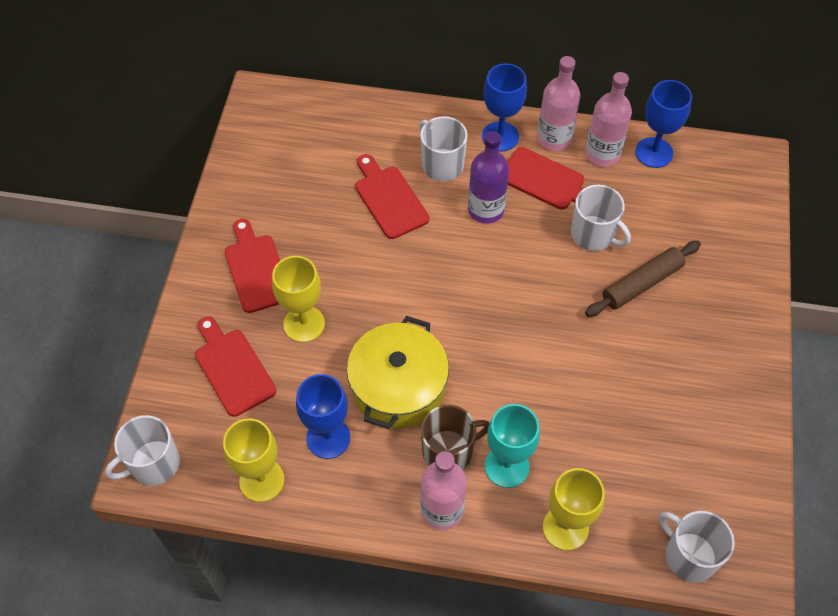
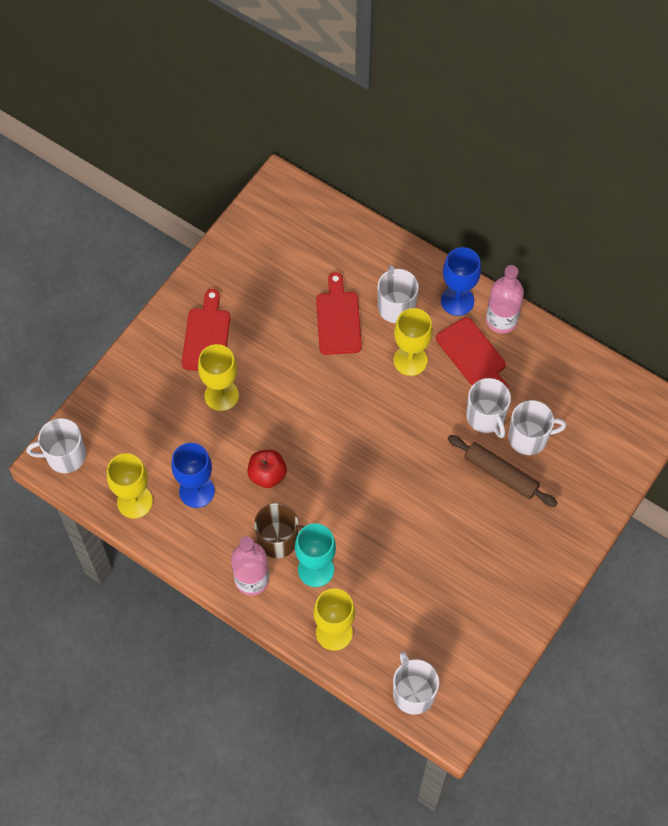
camera: 25 degrees right, 5 degrees up
red cutting board [195,317,276,417] -> none
yellow pot [347,316,449,429] -> red apple [247,450,287,488]
purple bottle [468,131,509,224] -> yellow goblet [394,308,433,376]
pink bottle [585,72,632,166] -> none
brown rolling pin [585,241,701,317] -> brown rolling pin turned 45 degrees clockwise [448,435,557,507]
blue goblet [635,80,692,168] -> none
none -> white mug [508,400,566,455]

